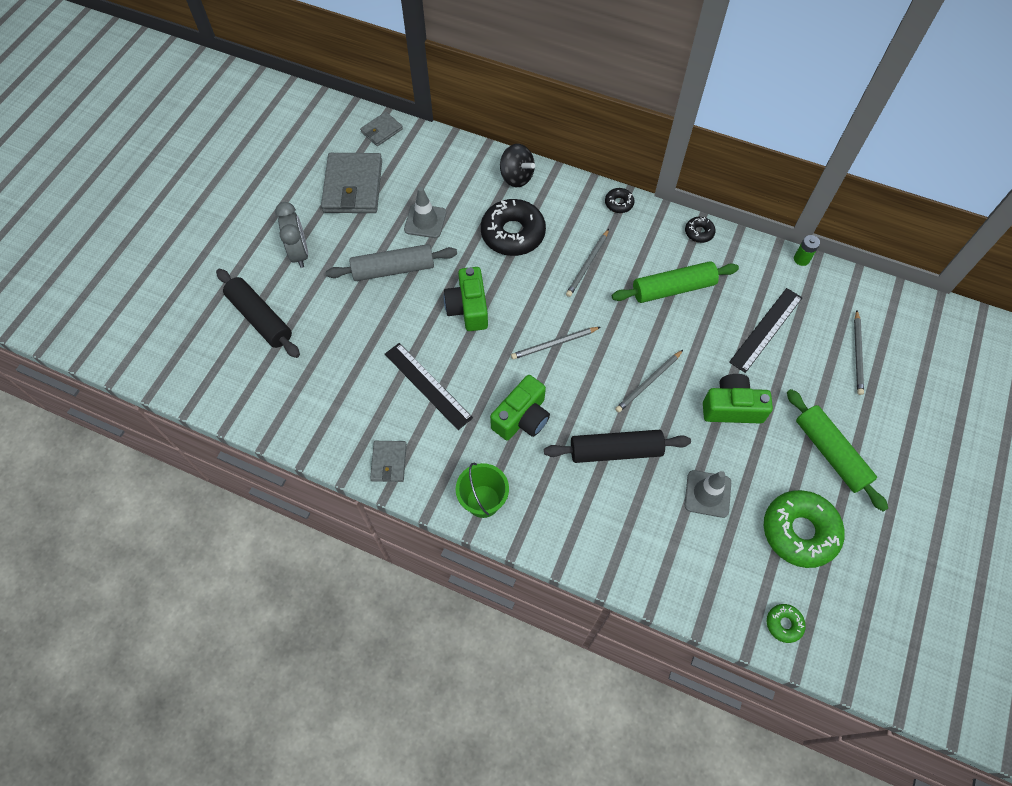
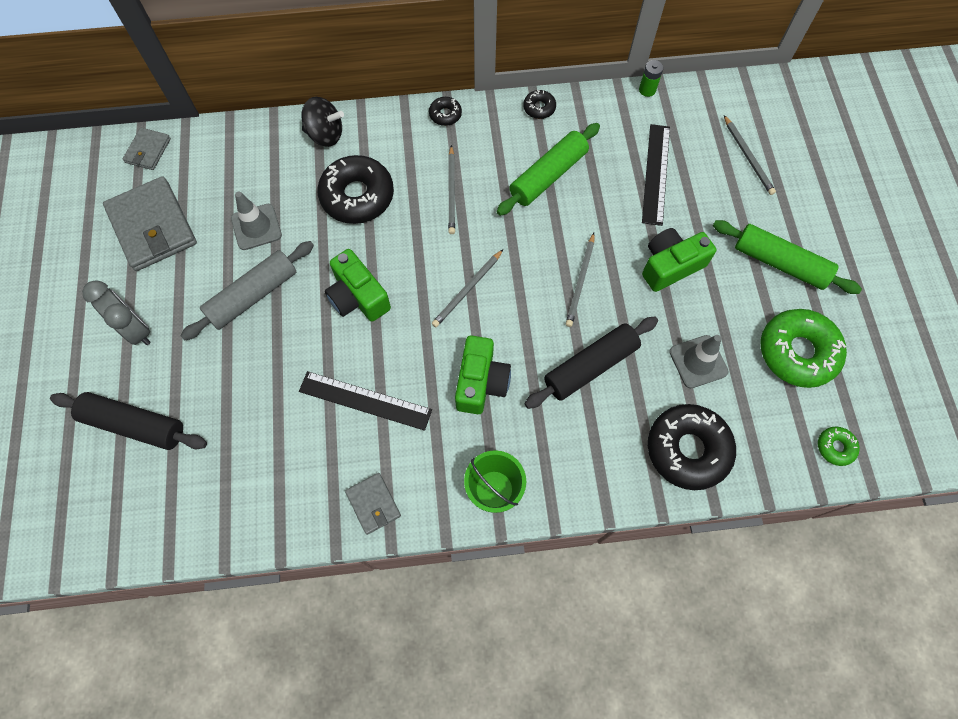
camera: 30 degrees left, 5 degrees up
none -> black donut [648,404,736,490]

